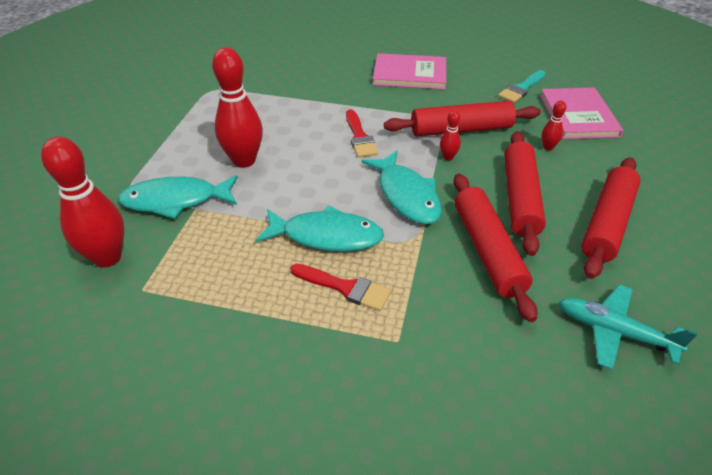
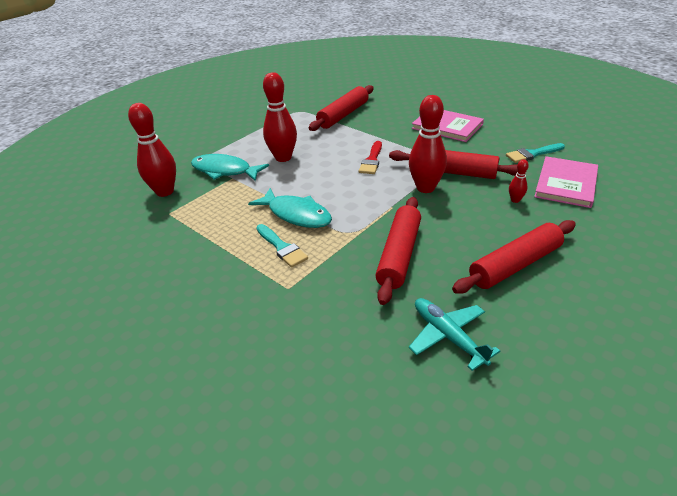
camera: 30 degrees right, 5 degrees down
red brush [290,264,391,311] -> turquoise brush [256,224,308,268]
turquoise fish [361,151,442,224] -> none
red bowling pin [440,110,461,161] -> red bowling pin [409,95,447,193], size x2.20
red rolling pin [504,131,546,256] -> red rolling pin moved to [309,85,374,131]

